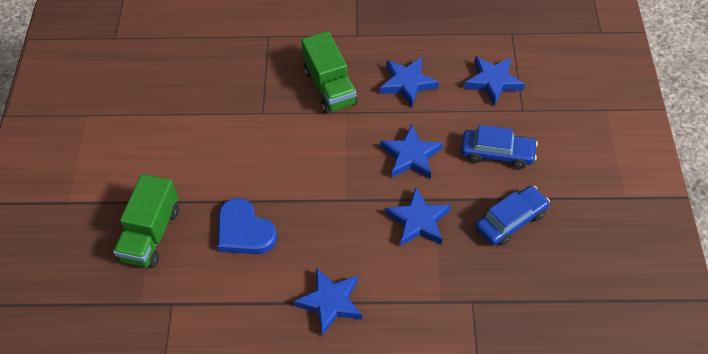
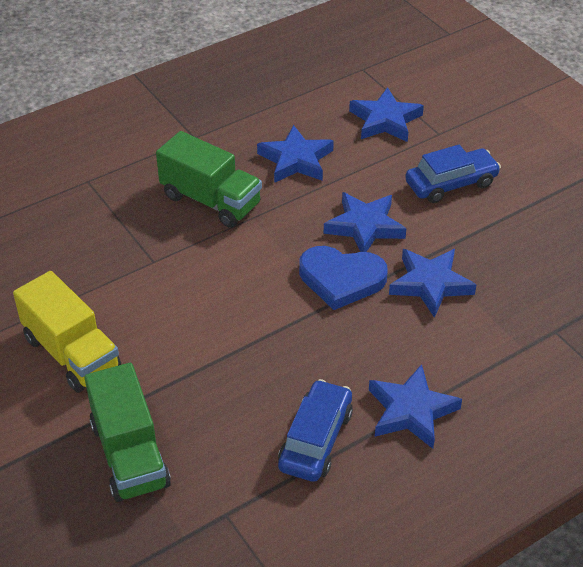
camera: 35 degrees left, 10 degrees down
blue heart [217,198,277,254] -> blue heart moved to [299,246,388,310]
blue car [476,186,550,246] -> blue car moved to [278,379,353,482]
none -> yellow truck [13,271,121,393]

